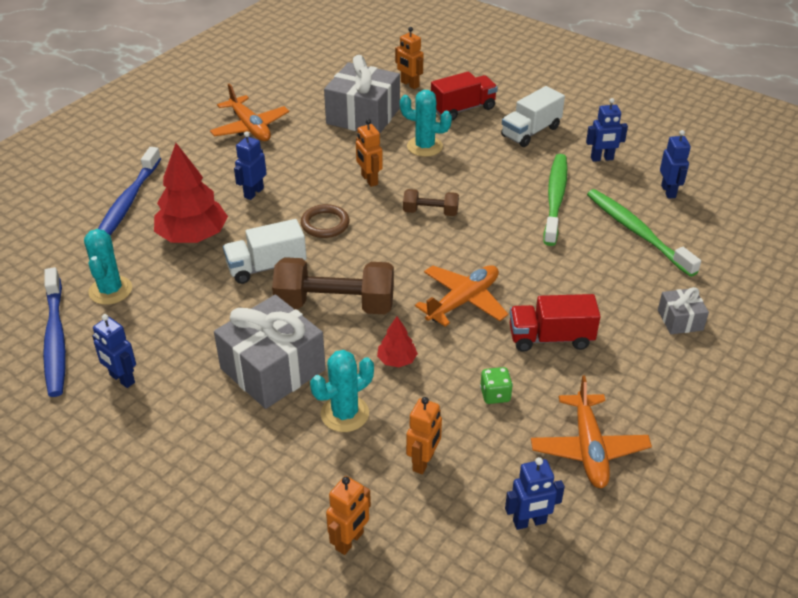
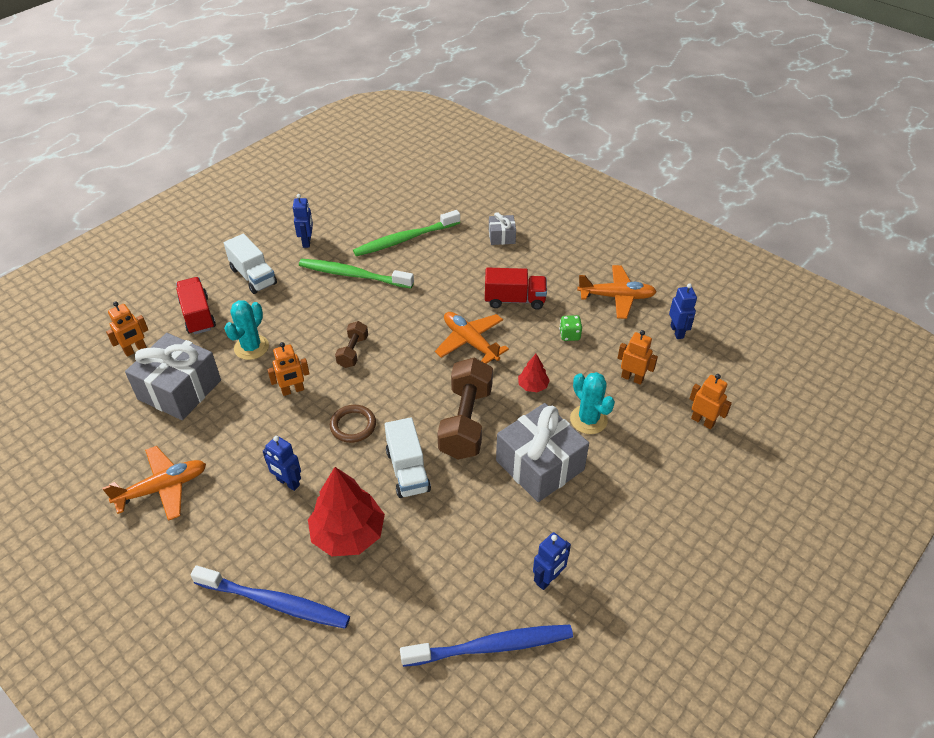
camera: 85 degrees left, 5 degrees up
turquoise cactus [84,229,132,305] -> none
red truck [510,294,601,352] -> red truck turned 90 degrees counterclockwise [485,268,547,310]
blue robot [660,130,691,199] -> none

